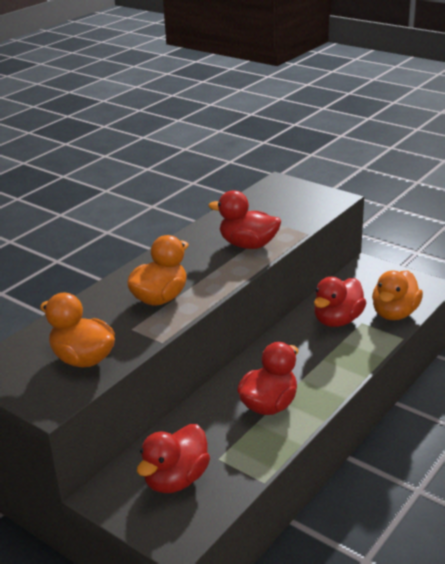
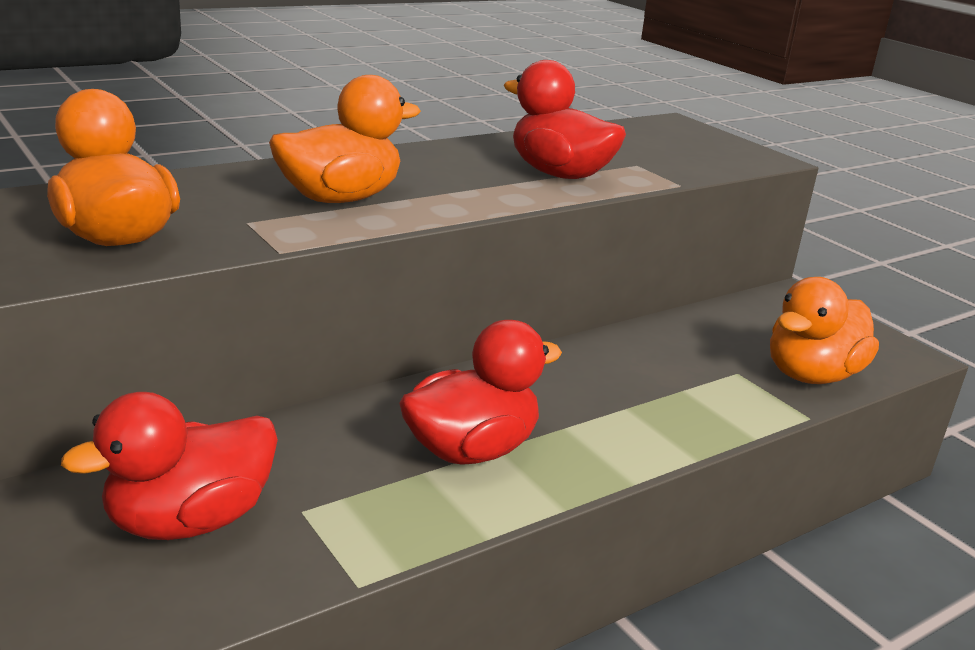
camera: 15 degrees right, 5 degrees down
red duck [314,277,366,327] -> none

